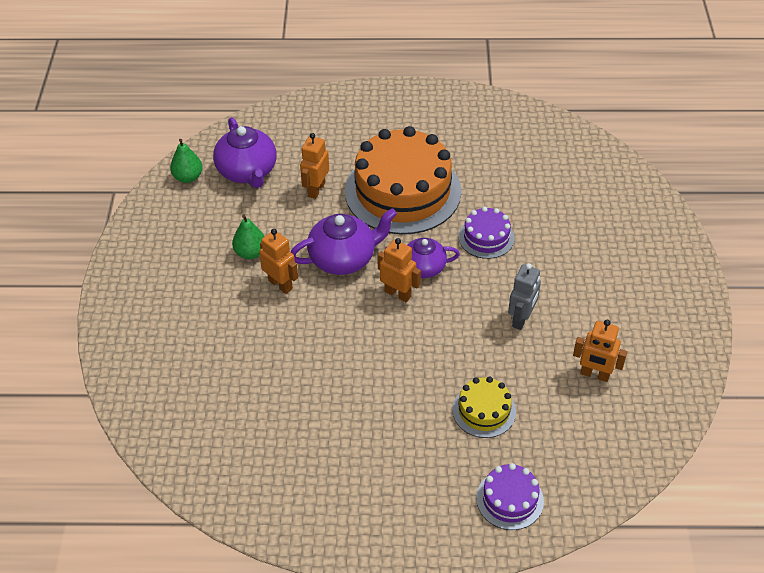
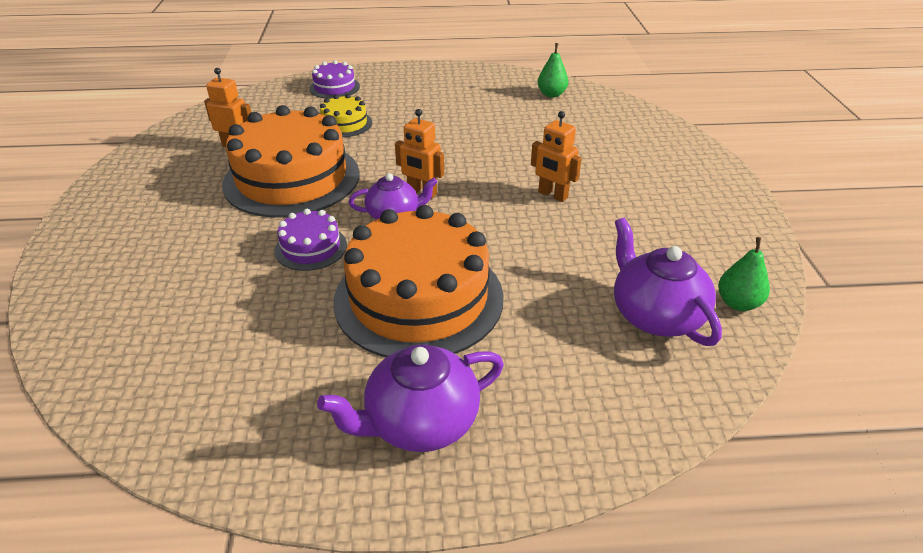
camera: 175 degrees right, 10 degrees down
green pear [232,215,265,259] -> green pear moved to [538,43,568,98]
purple teapot [291,208,397,275] -> purple teapot moved to [317,344,504,452]
orange robot [300,133,329,199] -> none
grey robot [508,263,541,330] -> orange cake [222,105,360,218]

